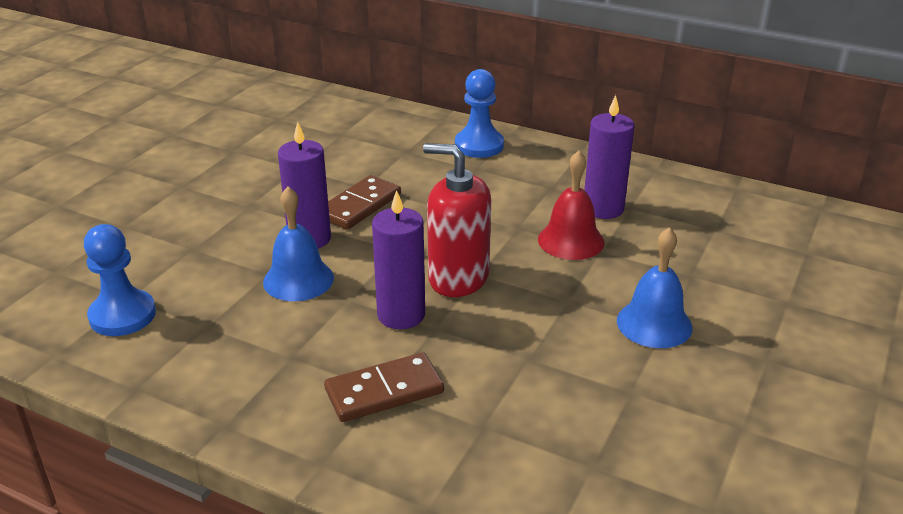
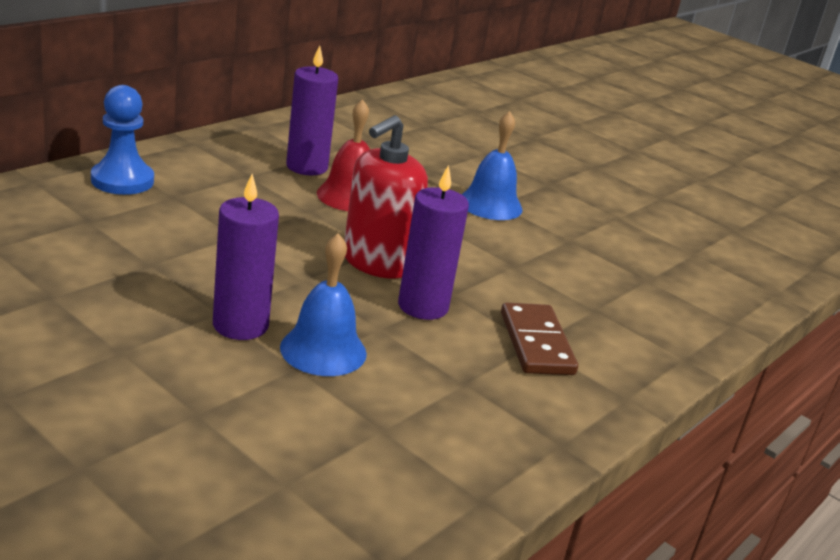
camera: 80 degrees left, 5 degrees down
blue pawn [84,224,156,336] -> none
brown domino [328,175,401,230] -> none

